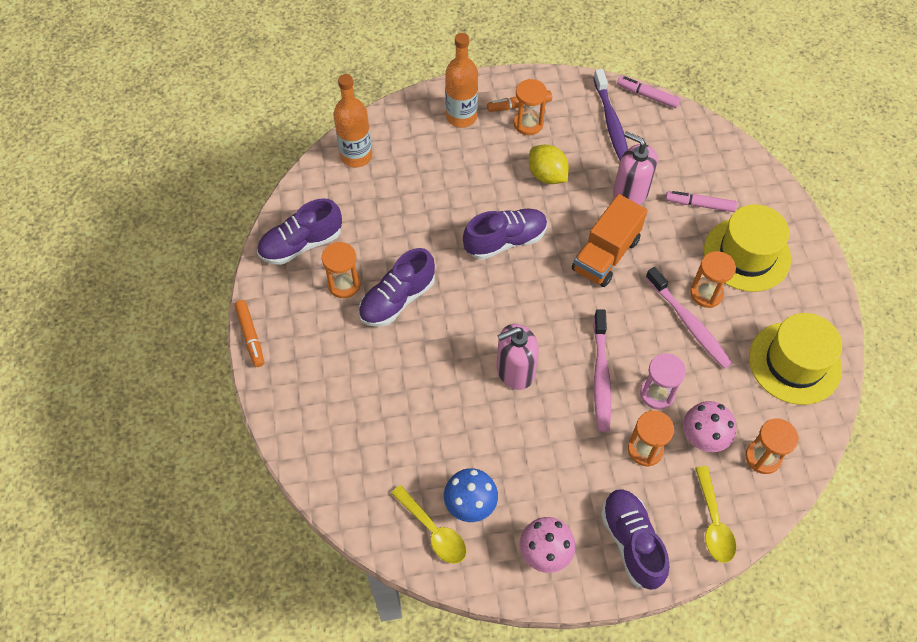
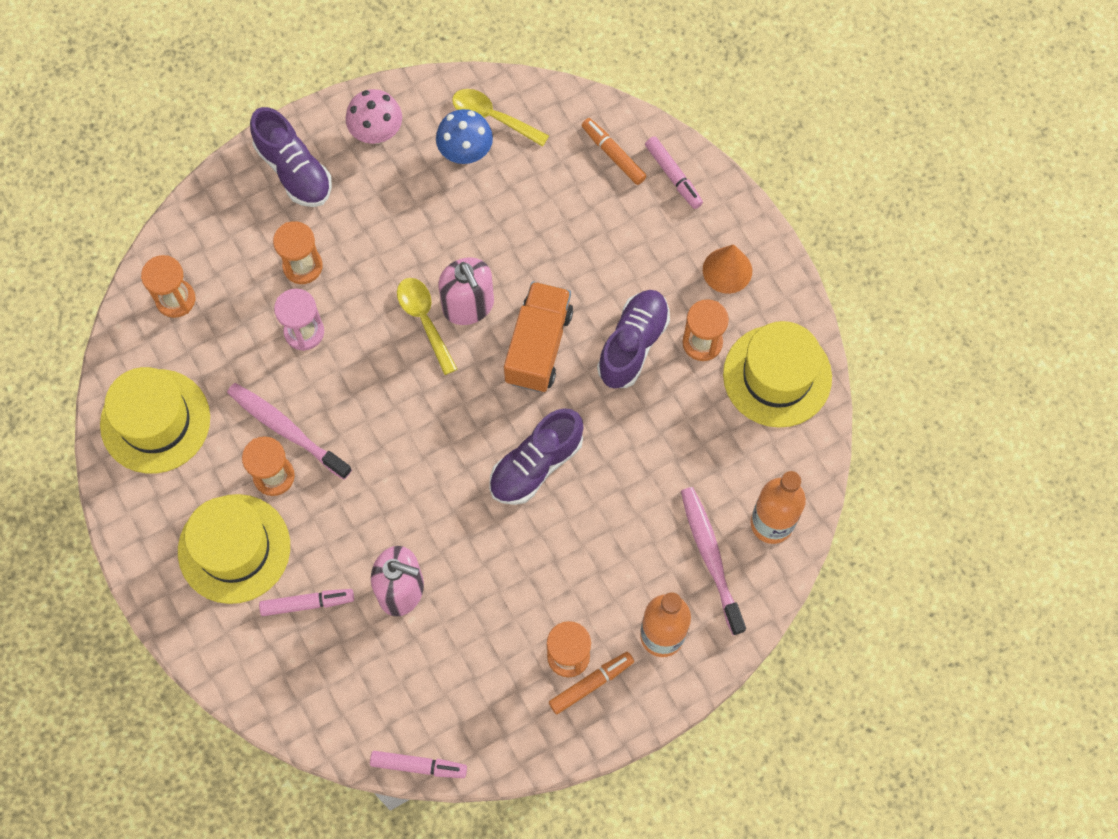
camera: 160 degrees right, 10 degrees up
orange marker [235,300,264,367] -> orange marker moved to [582,118,646,185]
purple shoe [257,198,342,265] -> yellow hat [723,321,832,428]
pink soap dispenser [496,324,539,390] -> pink soap dispenser turned 105 degrees clockwise [438,258,494,325]
yellow lemon [529,145,569,184] -> none
orange truck [572,194,647,287] -> orange truck moved to [504,281,573,392]
purple toothbrush [593,69,628,160] -> none
pink toothbrush [593,309,611,432] -> pink toothbrush moved to [681,487,746,635]
pink mushroom [683,401,736,452] -> none
yellow spoon [695,466,736,563] -> yellow spoon moved to [397,278,457,375]
none -> pink marker [645,136,703,209]
none -> orange cone [703,244,752,294]

